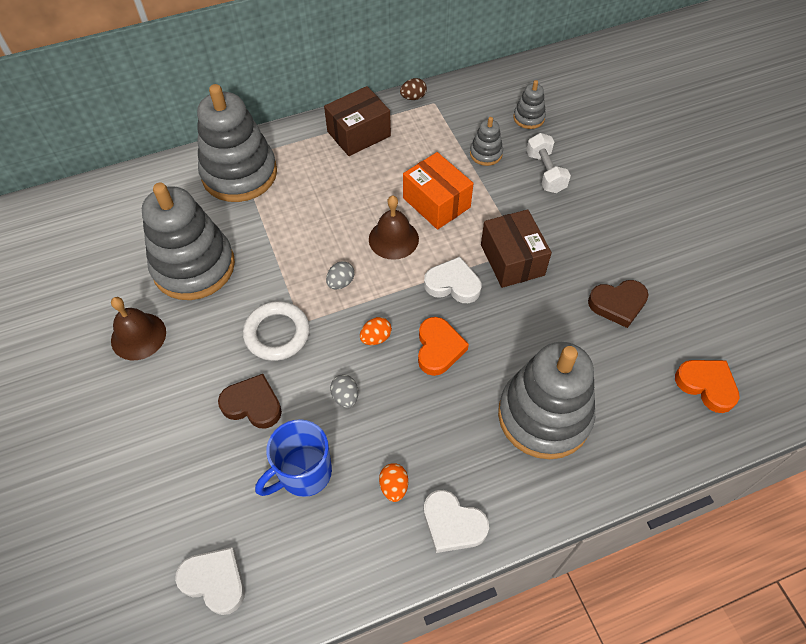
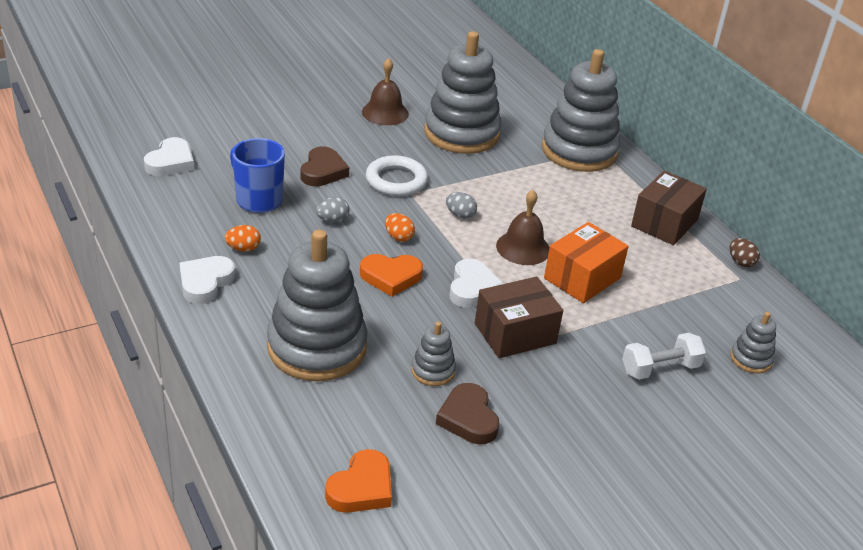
camera: 80 degrees right, 20 degrees down
brown box [324,86,391,156] -> brown box turned 75 degrees clockwise [631,171,707,245]
grey stacking toy [470,117,503,166] -> grey stacking toy moved to [411,322,456,386]

